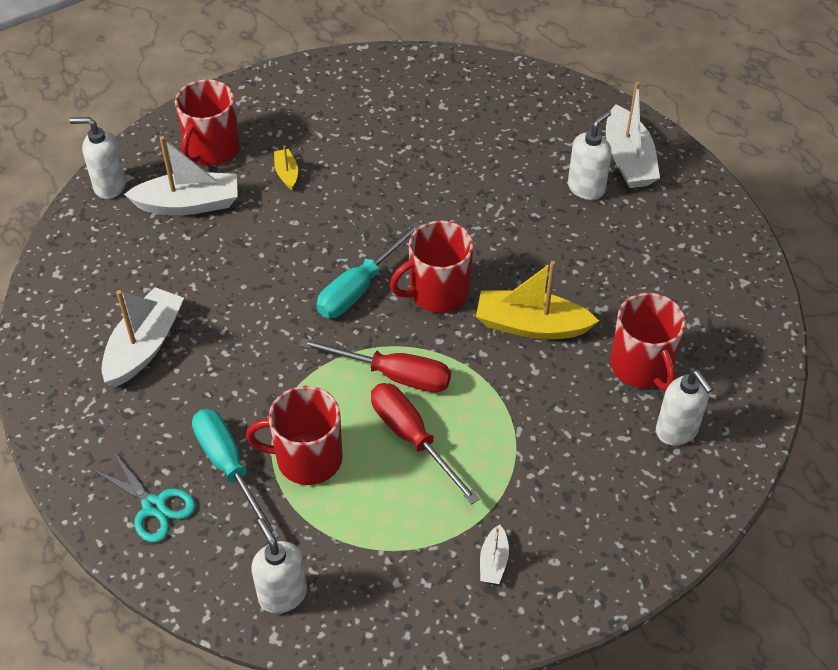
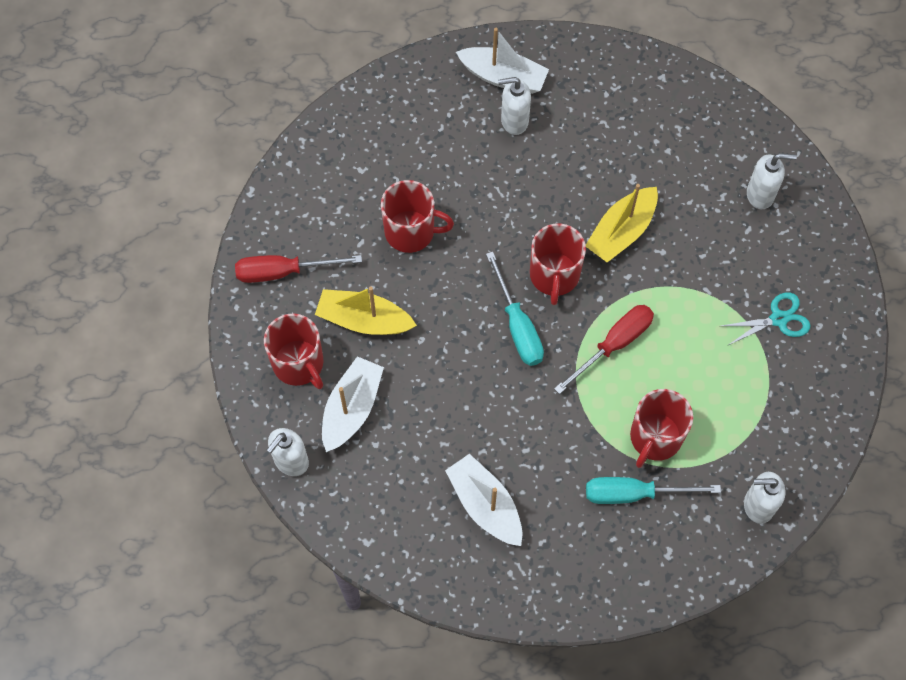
camera: 60 degrees left, 15 degrees up
turquoise scissors [92,451,196,542] -> turquoise scissors moved to [722,293,810,346]
yellow boat [274,145,298,190] -> yellow boat [315,287,417,335], size x2.08
red screwdriver [371,383,479,504] -> red screwdriver moved to [235,255,362,283]
white boat [480,524,509,584] -> none
white soap dispenser [568,110,612,200] -> white soap dispenser turned 75 degrees counterclockwise [498,77,531,135]
red mug [610,293,686,392] -> red mug moved to [381,180,454,253]

